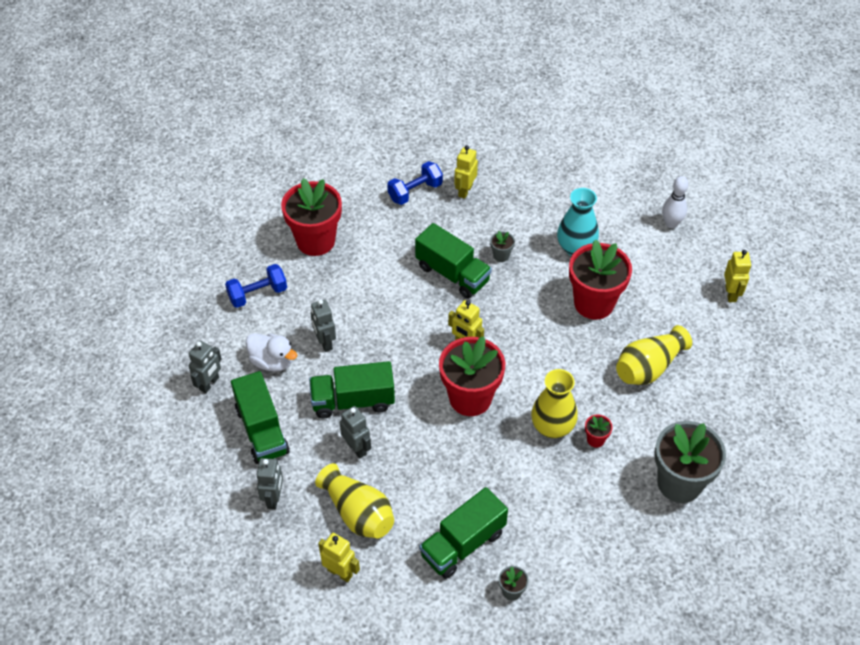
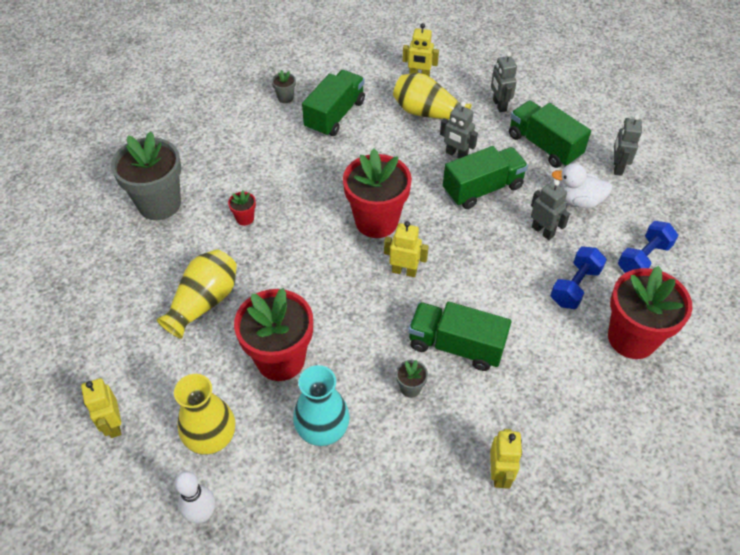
camera: 160 degrees right, 0 degrees up
blue dumbbell [387,161,443,205] -> blue dumbbell moved to [550,247,607,309]
yellow vase [531,369,578,438] -> yellow vase moved to [174,374,235,455]

